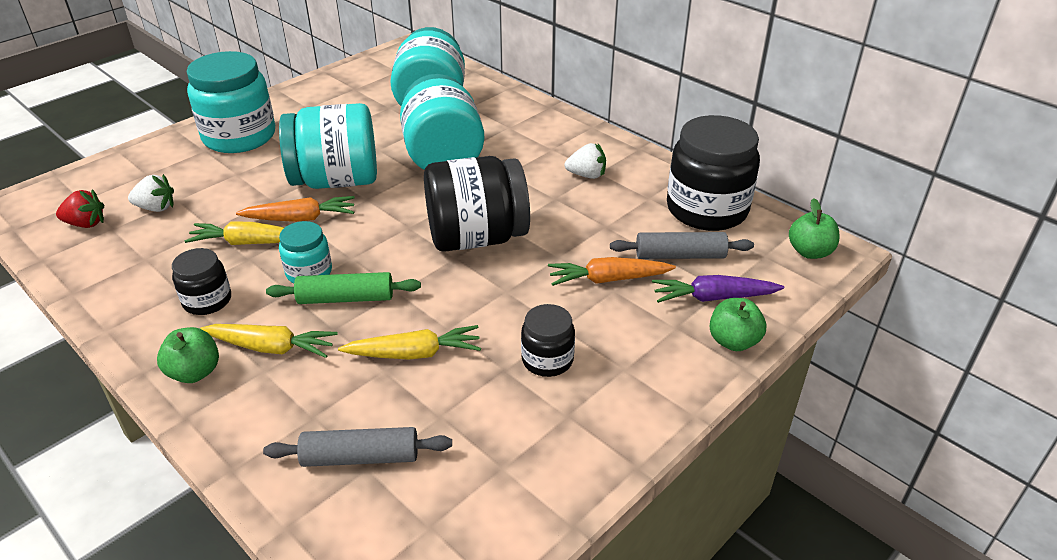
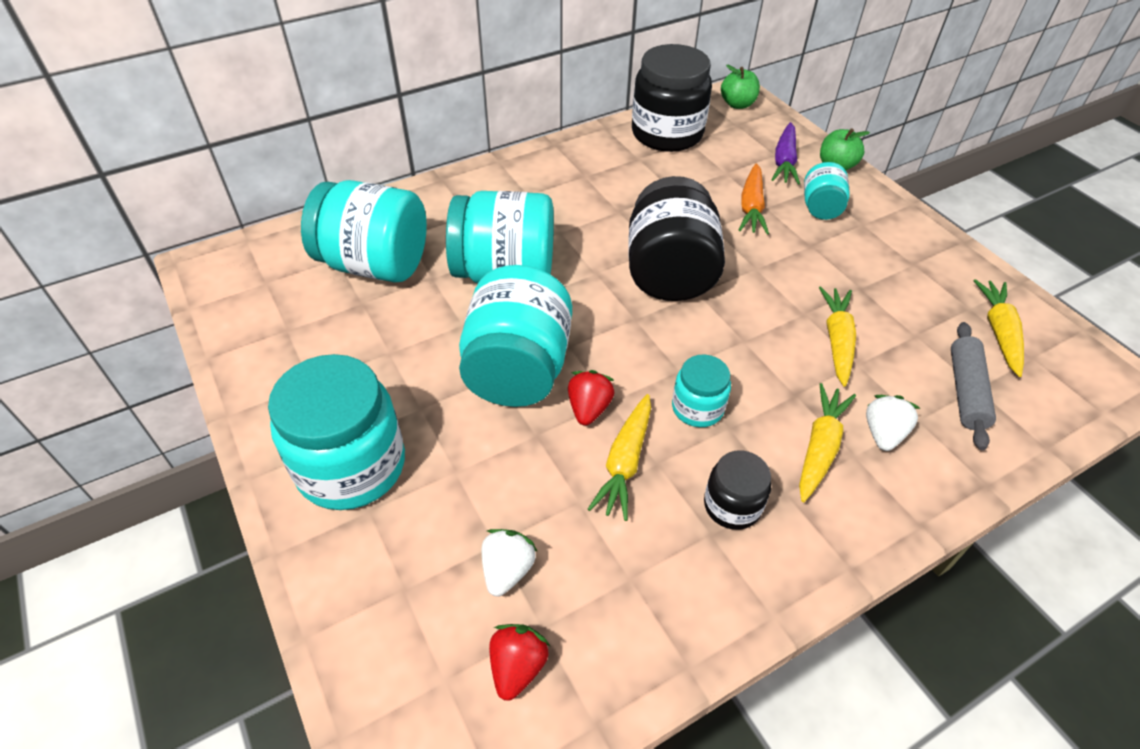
camera: 75 degrees left, 10 degrees up
green apple [157,327,219,383] -> none
orange carrot [236,196,355,222] -> red strawberry [568,370,615,425]
green rolling pin [266,272,421,304] -> none
black jar [521,304,575,377] -> none
white strawberry [565,143,606,179] -> white strawberry moved to [866,395,920,451]
grey rolling pin [610,232,754,259] -> none
none -> turquoise jar [804,162,850,220]
none -> yellow carrot [973,279,1024,377]

